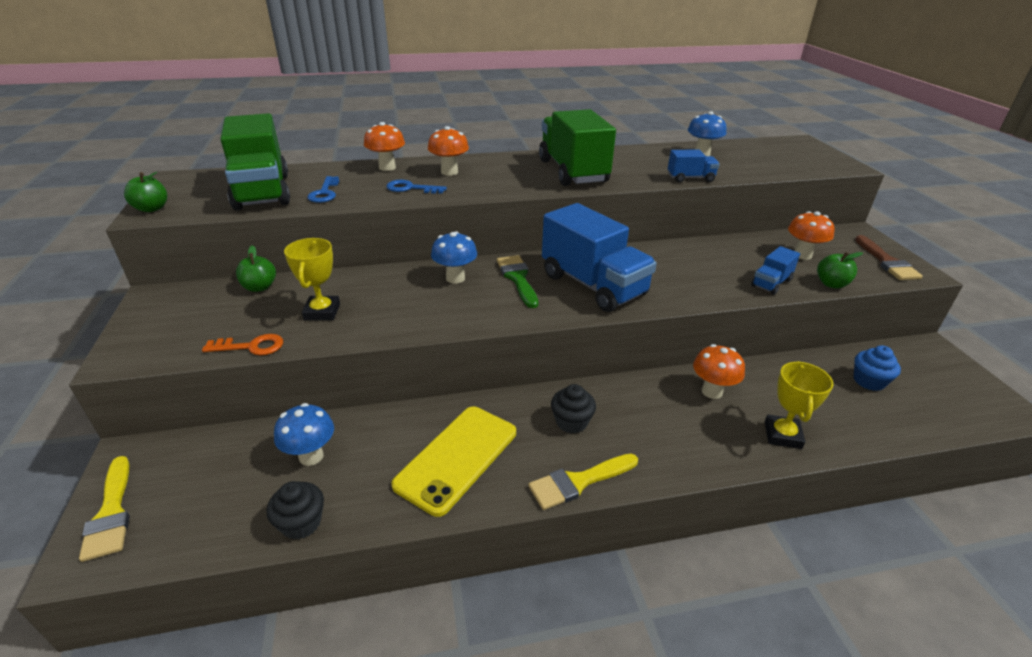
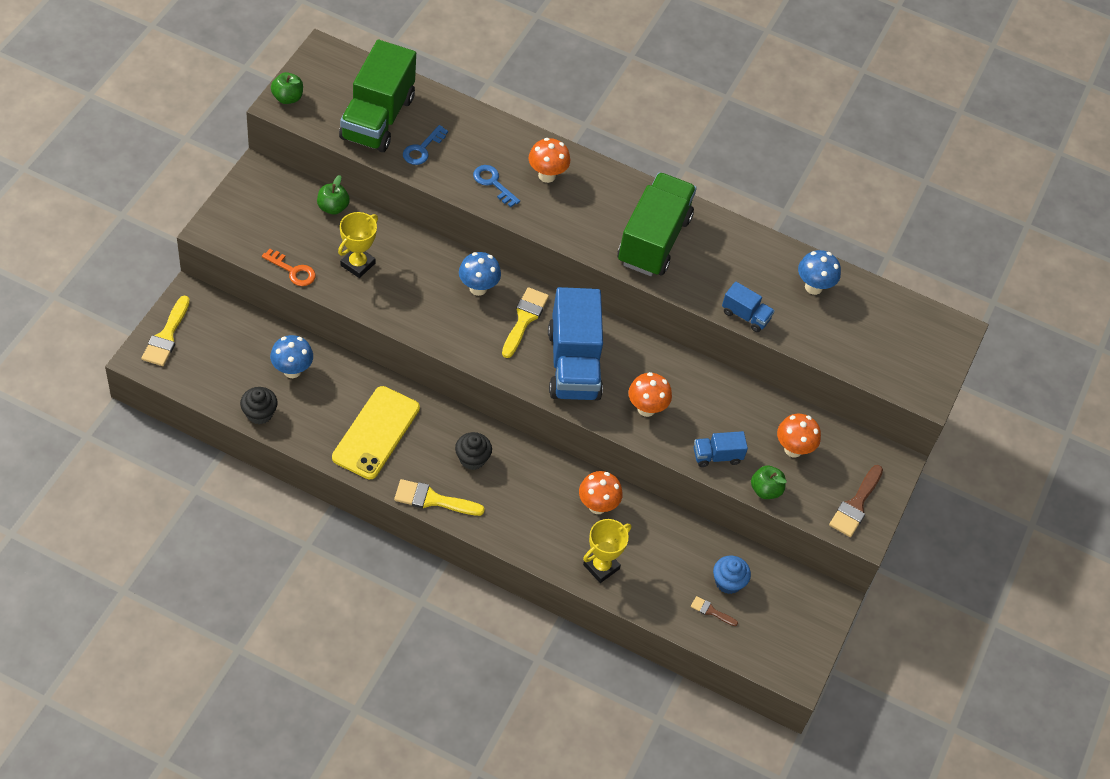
camera: 30 degrees right, 20 degrees up
orange mushroom [364,122,405,171] -> orange mushroom moved to [629,372,672,417]
yellow phone [391,406,516,517] -> yellow phone turned 45 degrees counterclockwise [332,386,420,479]
green brush [497,255,538,308] -> yellow brush [502,287,549,358]
none -> brown brush [691,596,738,626]

